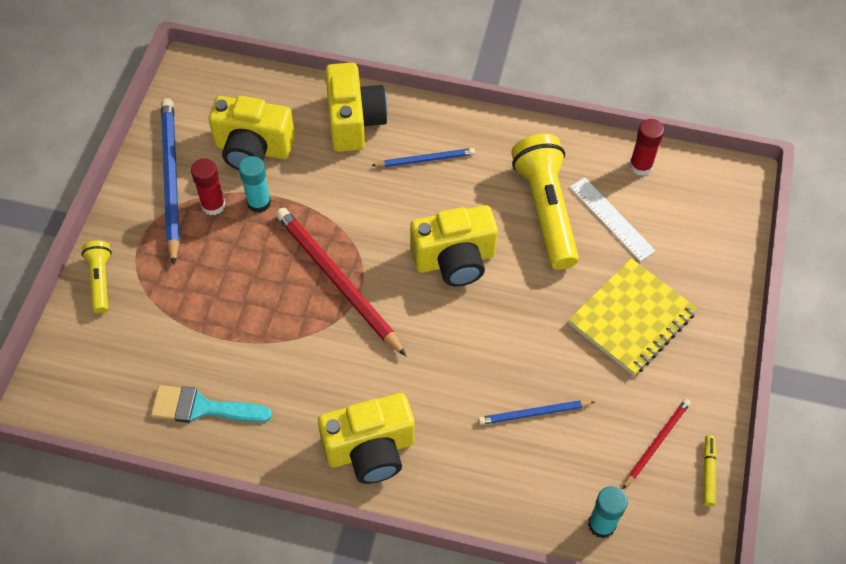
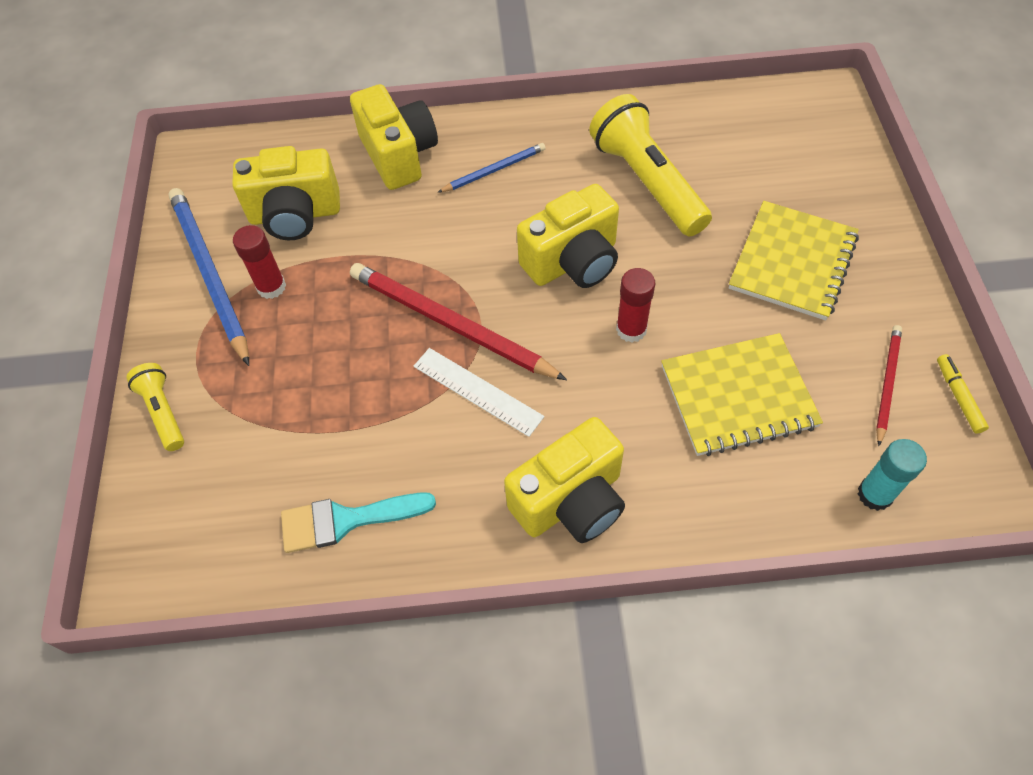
camera: 15 degrees left, 0 degrees up
turquoise glue stick [239,156,271,213] -> none
blue pencil [478,400,594,425] -> yellow notebook [661,333,823,456]
white ruler [570,177,656,261] -> white ruler moved to [413,348,544,437]
red glue stick [629,119,664,176] -> red glue stick moved to [616,268,655,342]

